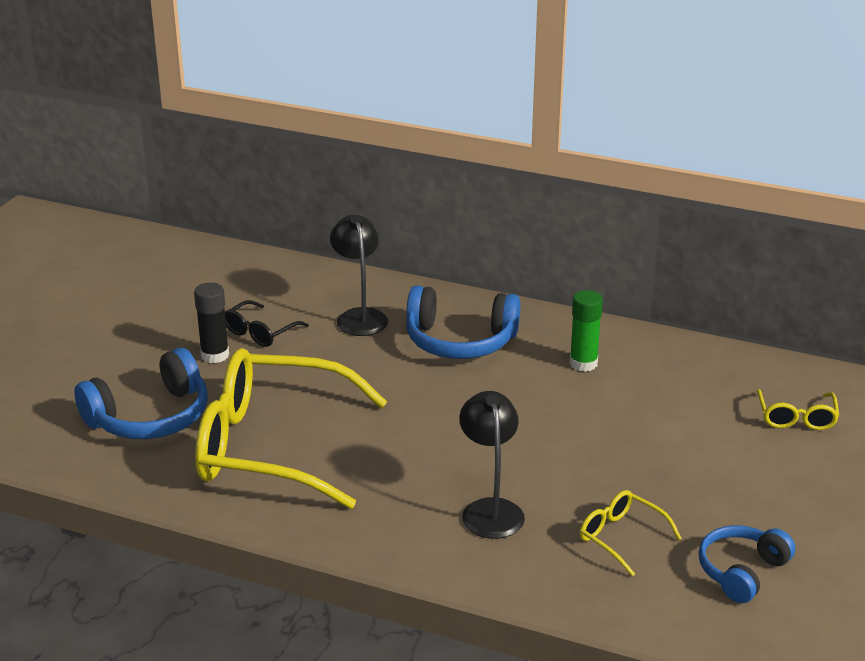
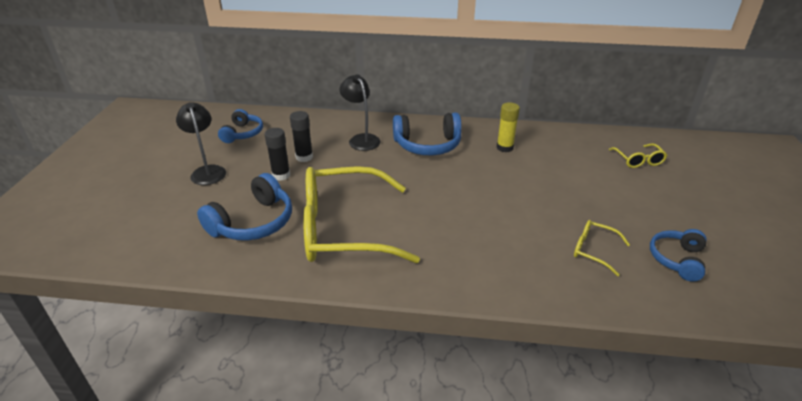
camera: 15 degrees left, 5 degrees up
black glasses [225,300,309,347] -> black glue stick [290,111,313,162]
black lamp [459,391,525,539] -> black lamp moved to [176,102,226,185]
green glue stick [569,290,603,372] -> yellow glue stick [496,102,520,152]
none -> blue headphones [218,109,263,143]

